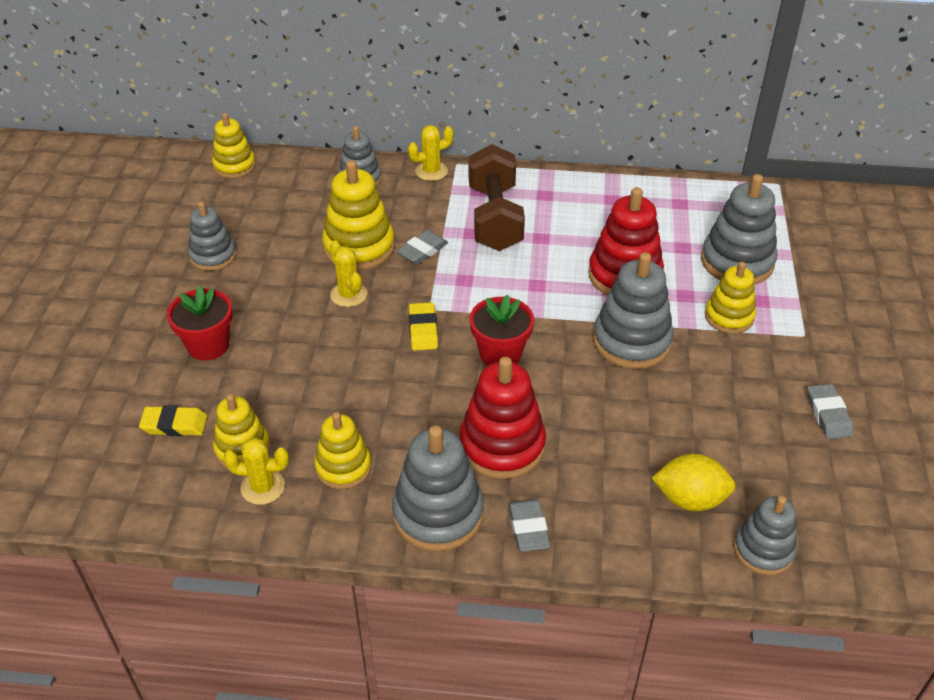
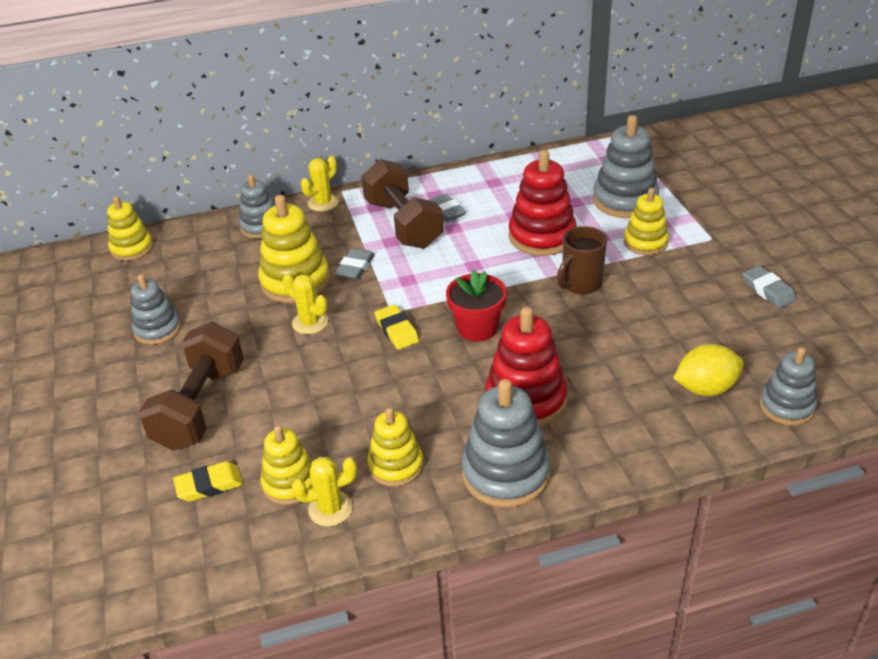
camera: 20 degrees left, 5 degrees down
red flower pot [167,286,233,361] -> brown dumbbell [139,322,244,451]
grey eraser [508,499,550,552] -> grey eraser moved to [429,193,466,222]
grey stacking toy [593,252,673,369] -> brown mug [557,226,607,295]

